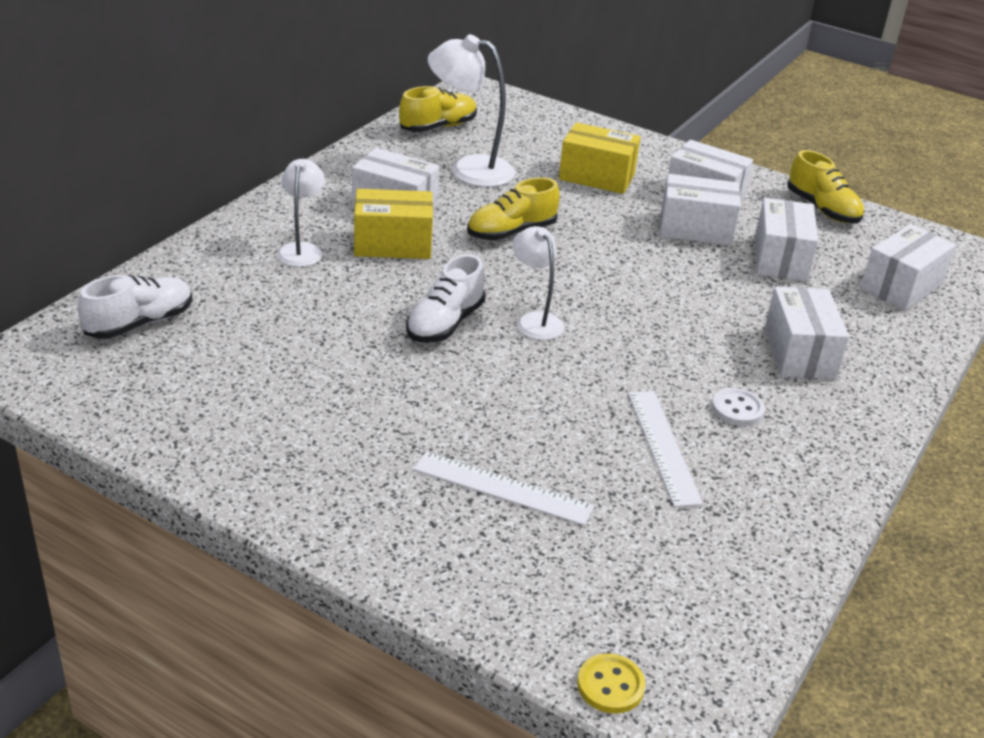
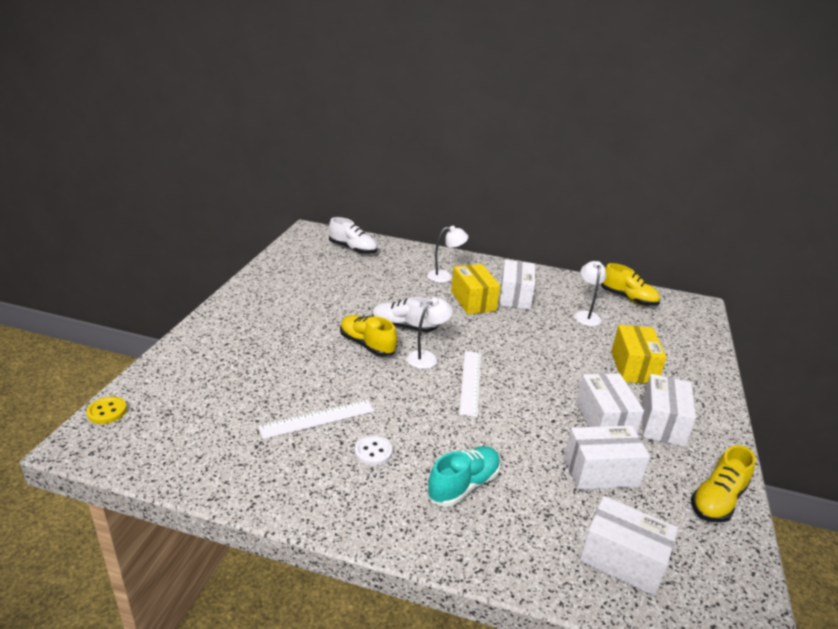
camera: 75 degrees right, 5 degrees down
white ruler [414,451,594,526] -> white ruler moved to [459,351,481,417]
white lamp [428,34,515,187] -> white lamp [574,261,606,326], size x0.62
yellow shoe [467,177,560,240] -> yellow shoe moved to [340,315,397,357]
white box [764,287,849,379] -> turquoise shoe [427,446,500,507]

